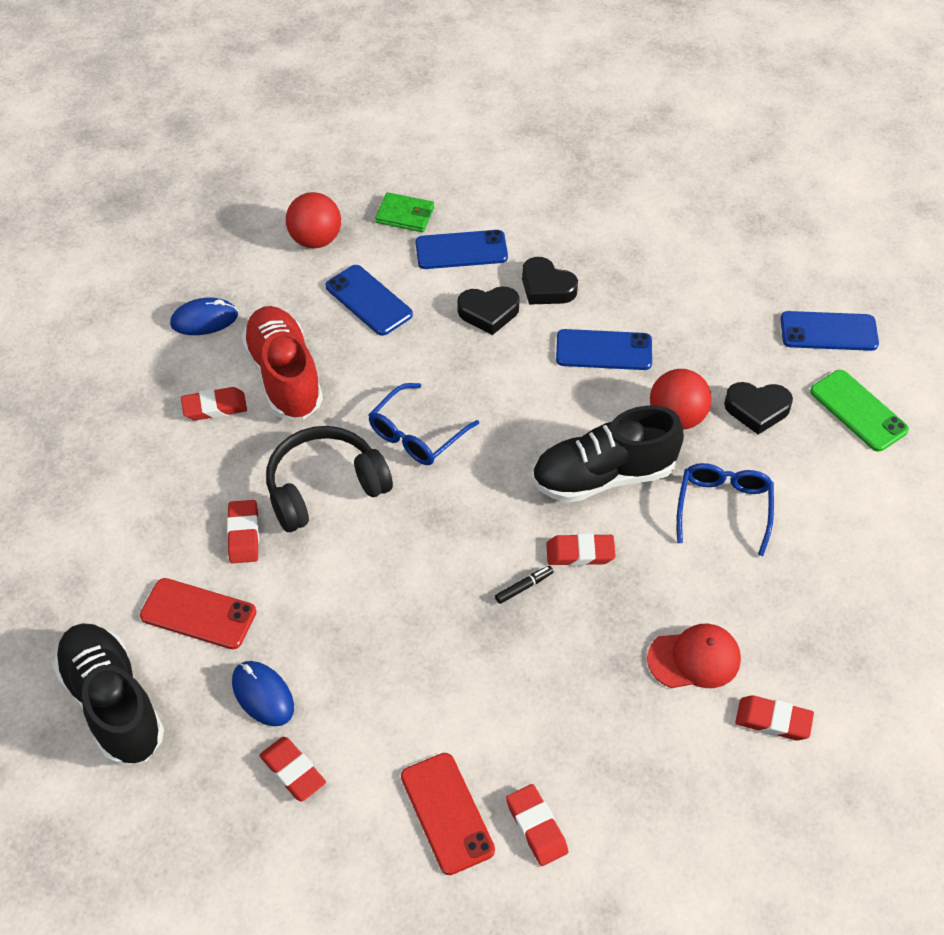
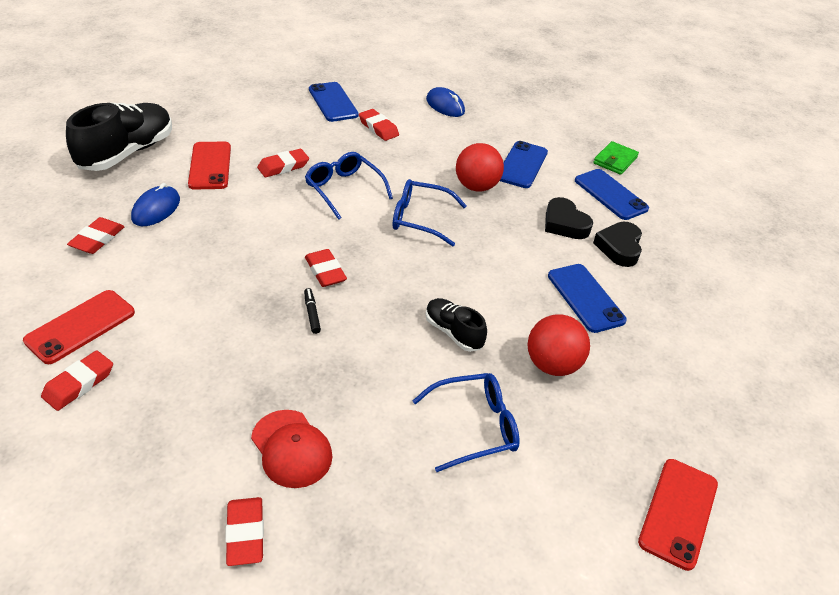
camera: 60 degrees right, 10 degrees down
red shoe [241,306,323,420] -> none
black headphones [266,426,393,532] -> blue glasses [305,152,393,220]
red ball [286,192,341,248] -> red ball moved to [456,143,504,192]
green wallet [375,192,434,232] -> green wallet turned 45 degrees clockwise [593,141,639,175]
black marker [495,566,553,604] -> black marker turned 135 degrees counterclockwise [304,288,321,334]
black shoe [532,406,684,503] -> black shoe [425,298,487,352], size x0.54
red eraser [546,533,616,566] -> red eraser moved to [305,249,347,287]
black heart [724,382,793,435] -> none
blue phone [780,311,879,351] -> blue phone moved to [309,82,359,122]
green phone [810,370,909,452] -> red phone [638,459,718,571]

